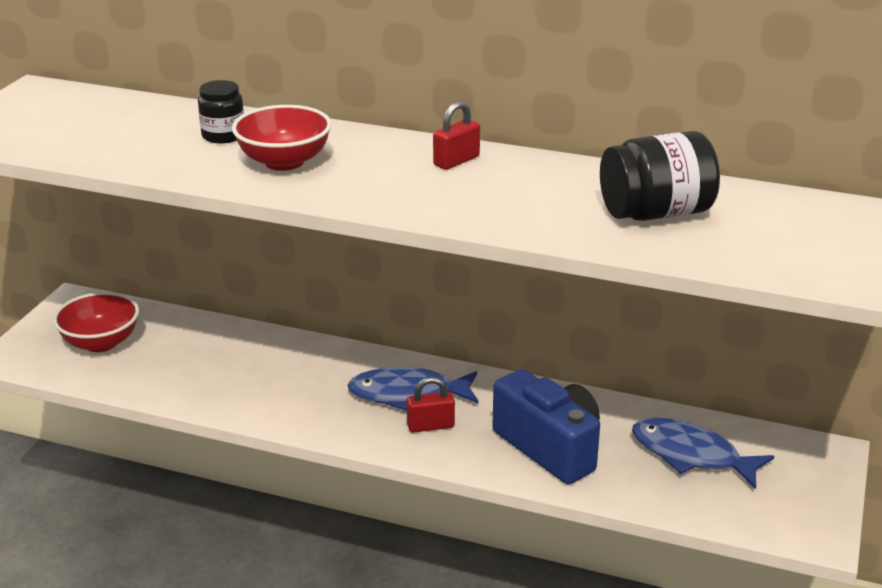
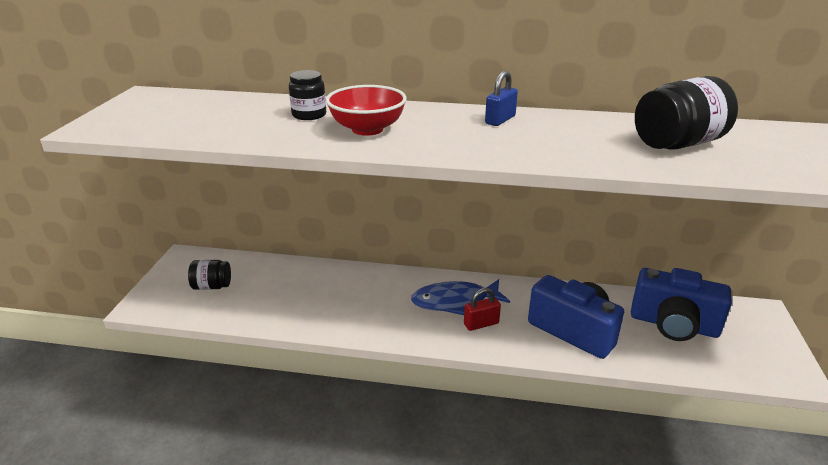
camera: 10 degrees left, 0 degrees up
red bowl [53,292,139,352] -> black jar [188,260,231,290]
red padlock [433,101,480,170] -> blue padlock [485,71,518,126]
blue fish [632,418,774,489] -> blue camera [631,268,732,341]

